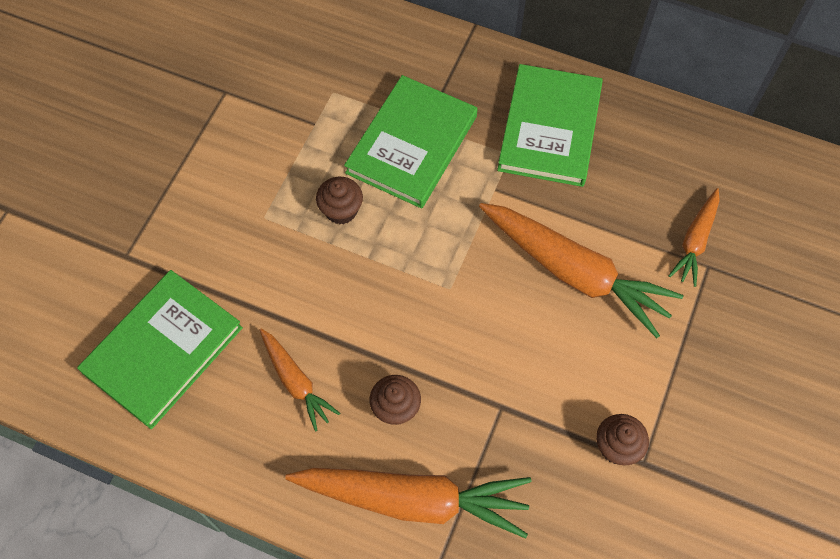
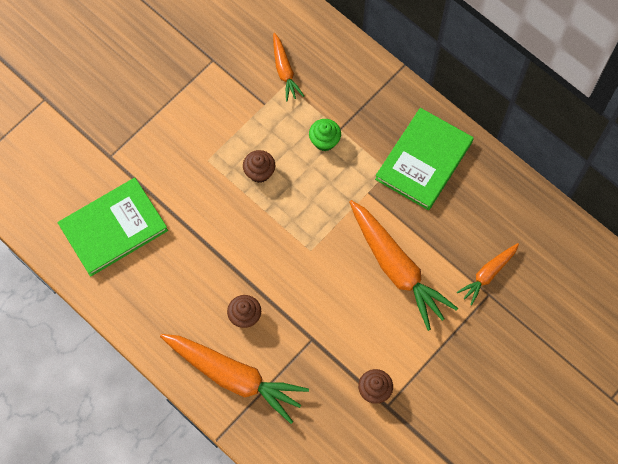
camera: 20 degrees right, 5 degrees up
orange carrot [260,329,340,431] -> orange carrot moved to [273,33,304,101]
green book [344,75,477,208] -> green cupcake [309,119,341,151]

